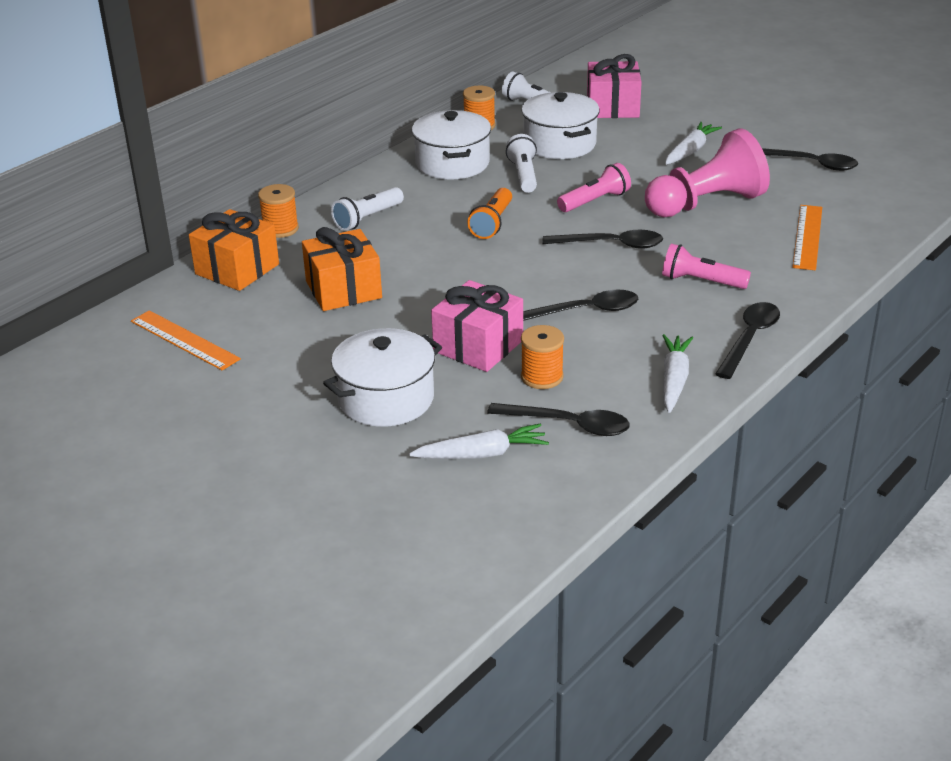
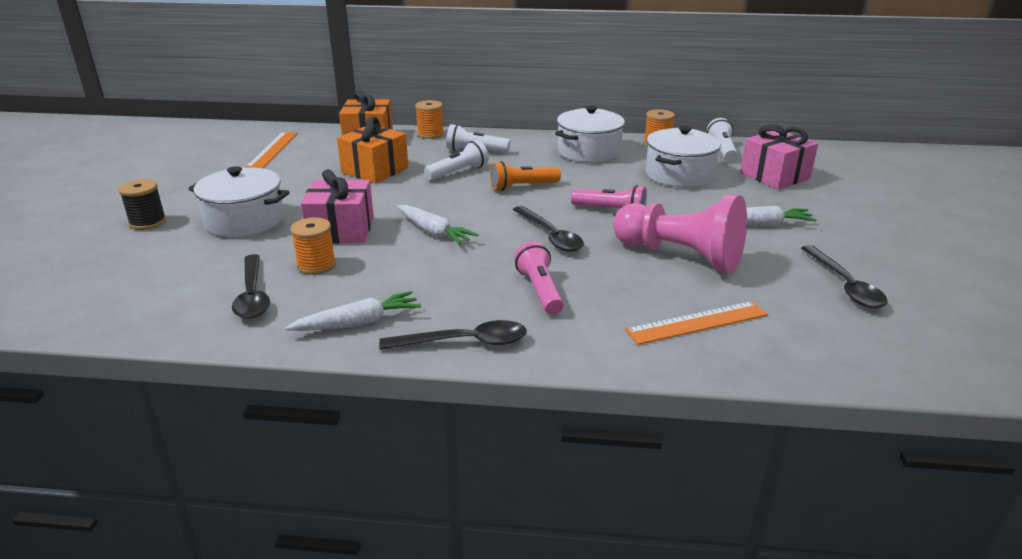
camera: 55 degrees right, 5 degrees down
white carrot [409,424,549,459] -> white carrot moved to [397,205,478,245]
white flashlight [506,134,537,193] -> white flashlight moved to [424,140,489,180]
black spoon [523,290,638,321] -> none
none -> black spool [118,179,166,230]

